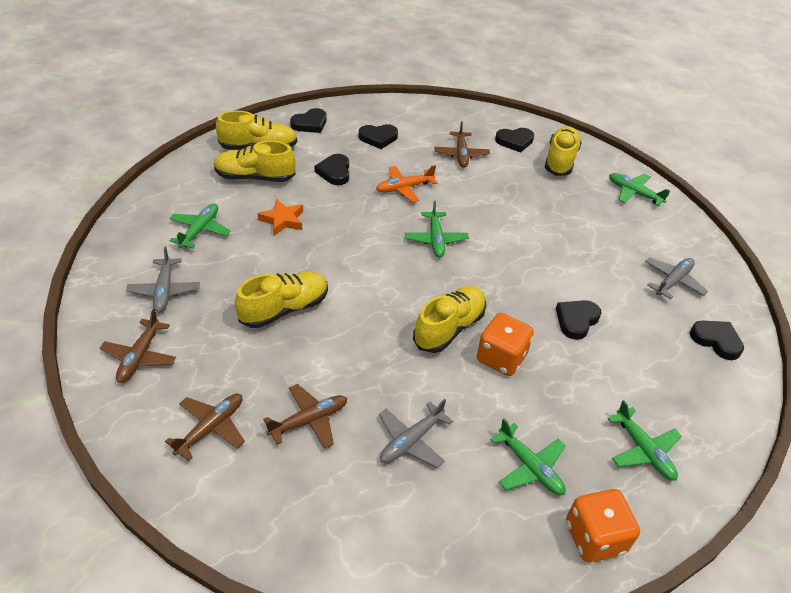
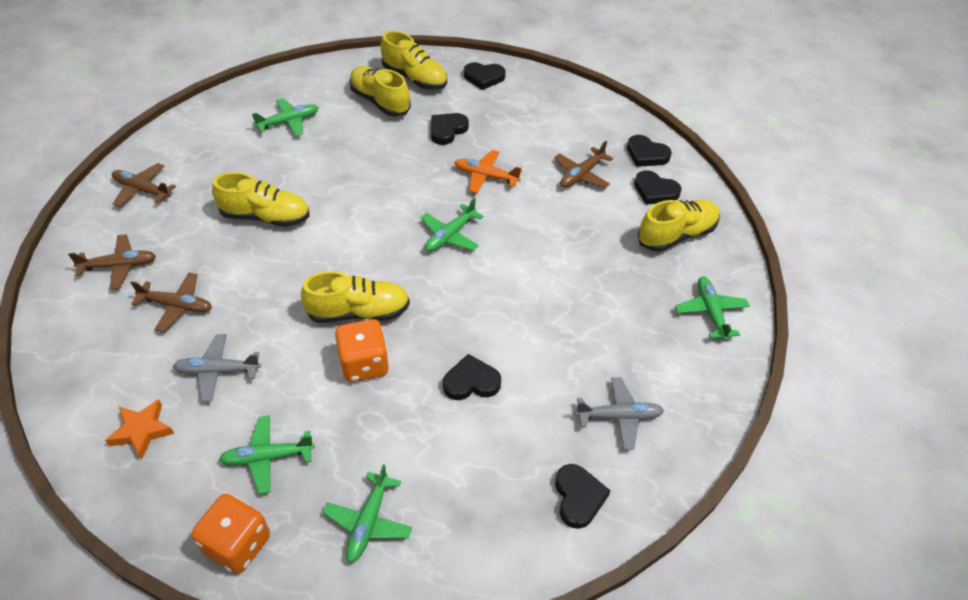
camera: 45 degrees right, 5 degrees up
brown plane [99,309,176,383] -> brown plane turned 60 degrees clockwise [112,163,176,207]
grey plane [126,247,200,313] -> none
orange star [258,199,303,236] -> orange star moved to [105,399,174,460]
black heart [359,124,398,149] -> black heart moved to [627,135,672,167]
green plane [490,419,566,495] -> green plane turned 75 degrees clockwise [219,415,315,494]

